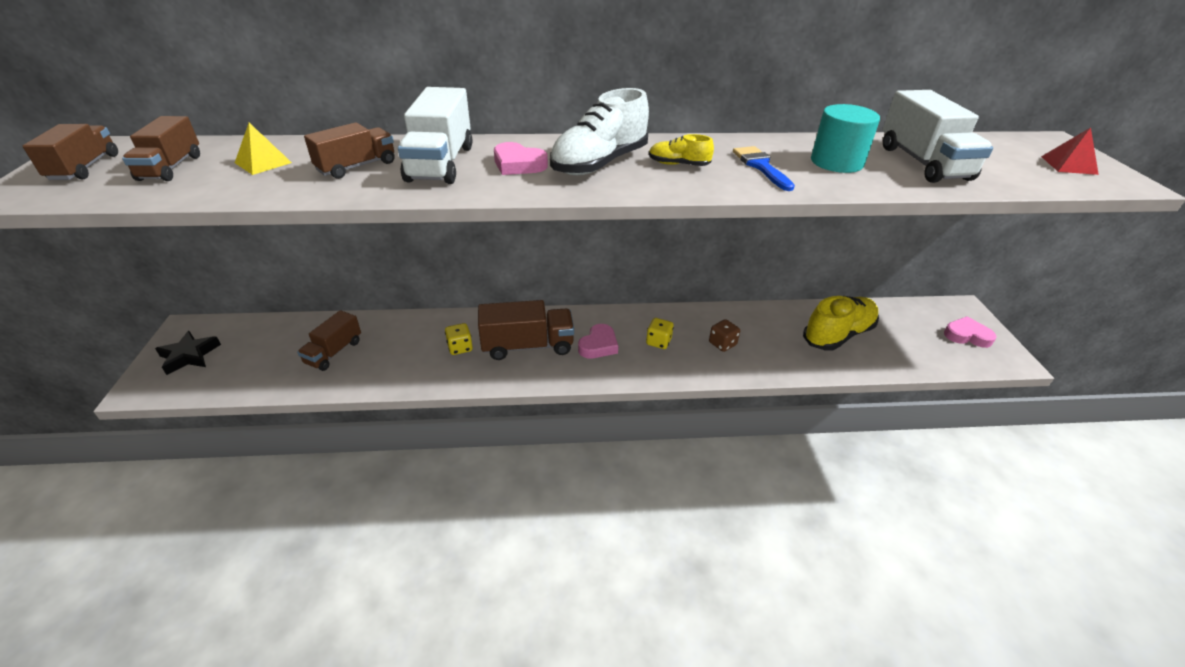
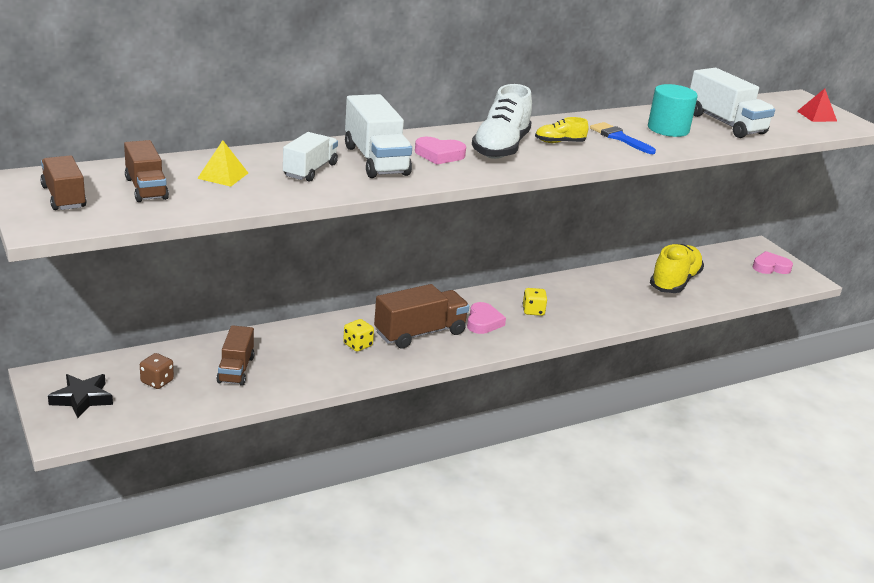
camera: 25 degrees left, 10 degrees down
brown truck [304,122,395,179] -> white truck [283,132,338,182]
brown dice [709,319,740,352] -> brown dice moved to [140,353,174,389]

